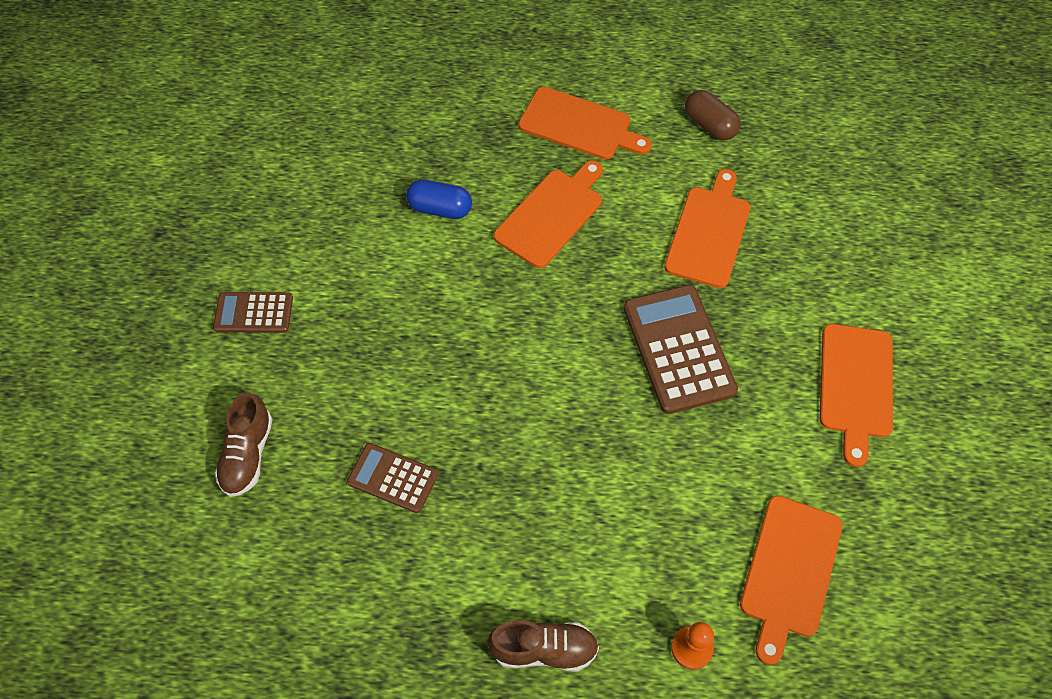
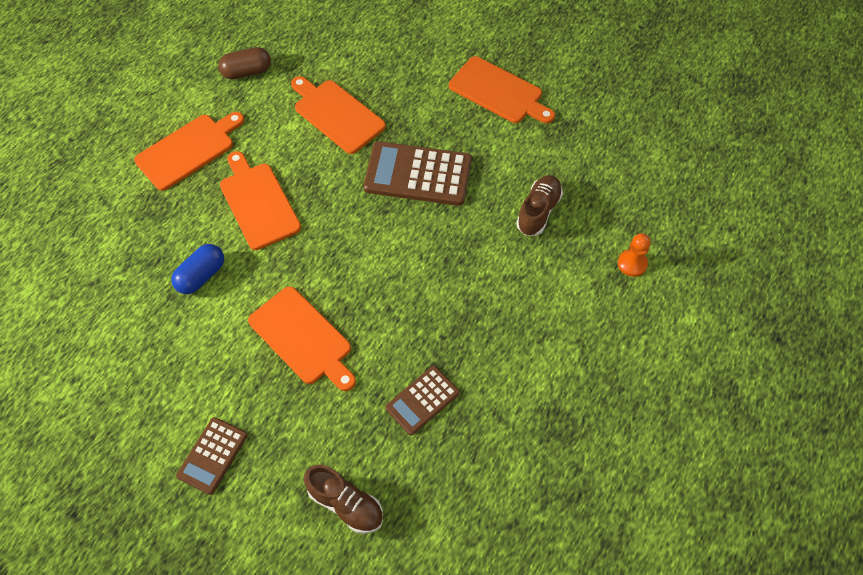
camera: 65 degrees left, 0 degrees up
brown shoe [487,620,599,671] -> brown shoe moved to [516,175,563,236]
orange cutting board [740,496,843,665] -> orange cutting board moved to [248,286,356,391]

